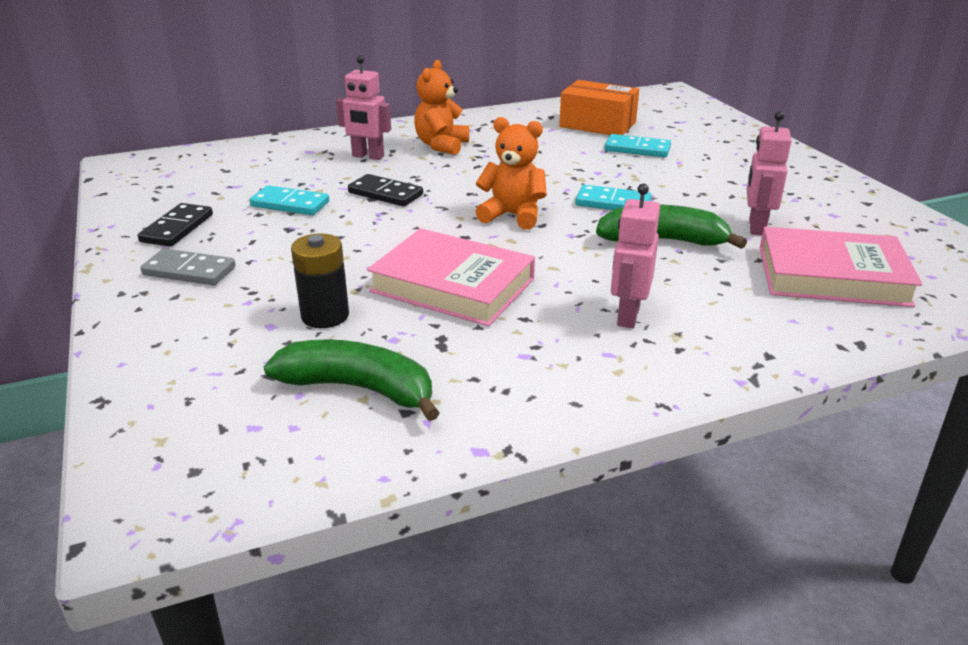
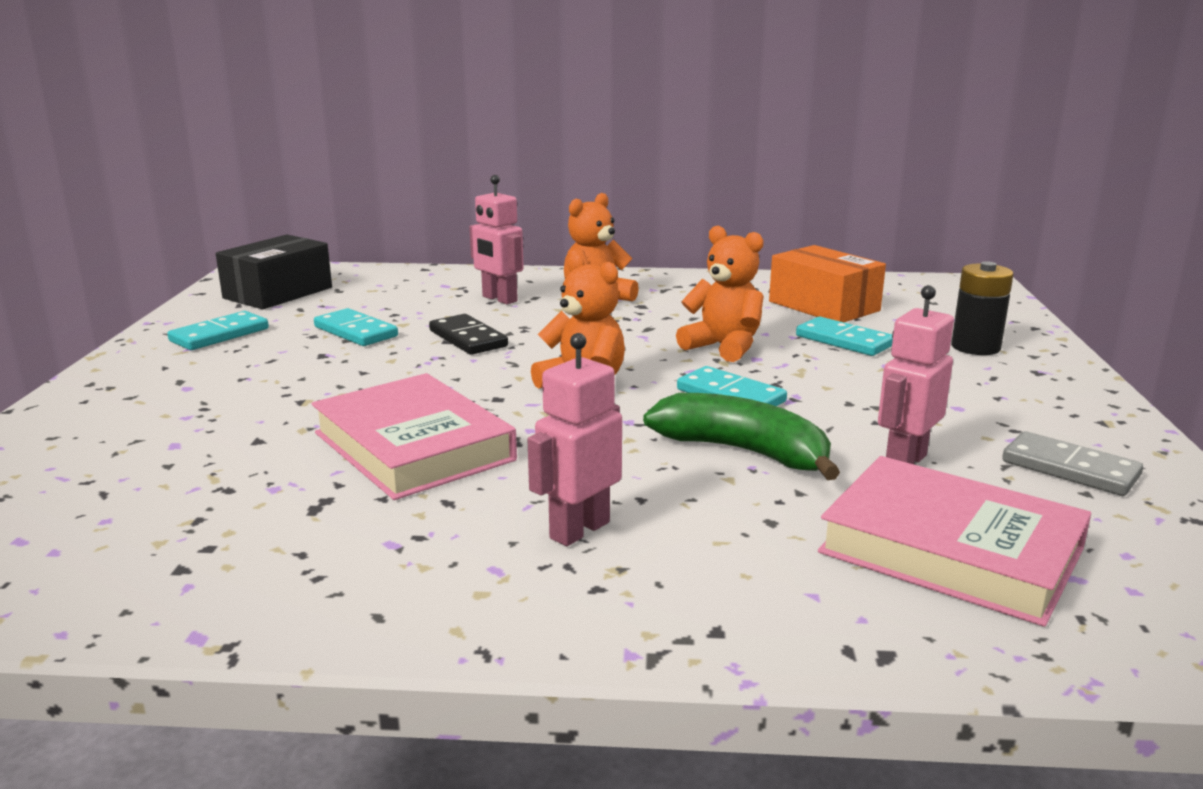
camera: 25 degrees right, 10 degrees down
black domino [138,203,213,247] -> turquoise domino [167,311,269,350]
grey domino [141,249,235,285] -> grey domino moved to [1002,431,1143,496]
green banana [264,339,440,421] -> none
black battery [291,233,349,328] -> black battery moved to [951,261,1013,355]
none -> black box [216,235,332,309]
none -> orange teddy bear [676,226,764,362]

